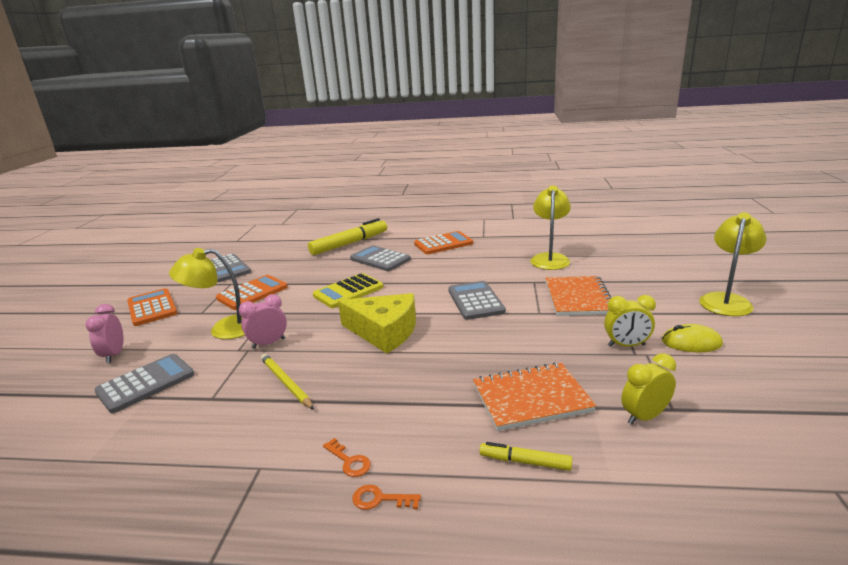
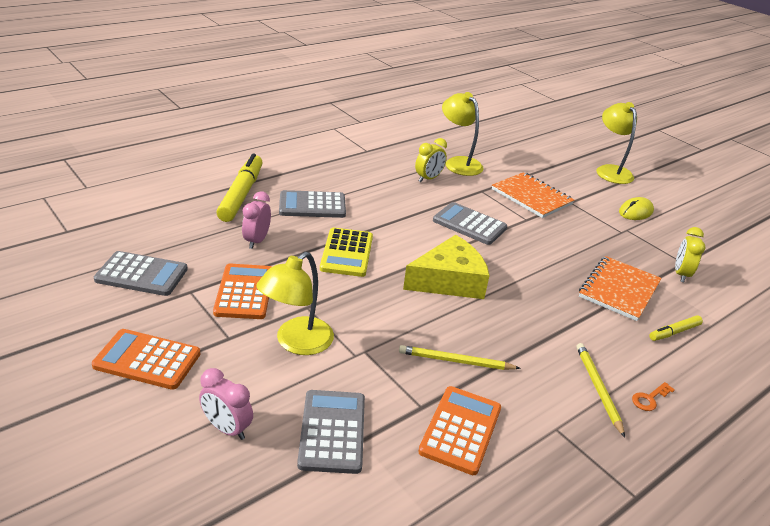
camera: 50 degrees left, 10 degrees up
pink clock [239,294,287,349] -> pink clock moved to [242,192,271,249]
orange key [323,438,371,477] -> yellow pencil [576,343,625,437]
orange calculator [414,231,473,254] -> orange calculator moved to [418,386,501,475]
yellow clock [604,295,656,347] -> yellow clock moved to [415,138,447,182]

